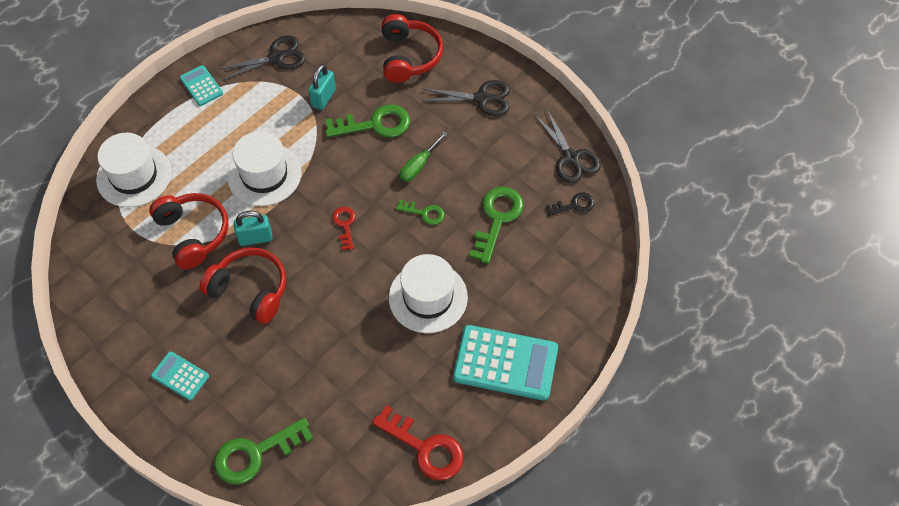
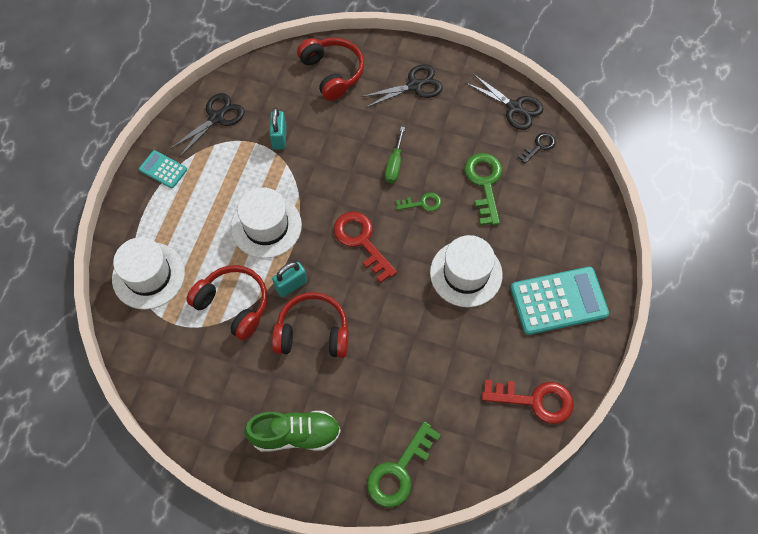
camera: 25 degrees left, 5 degrees up
turquoise calculator [151,351,209,401] -> green shoe [244,411,341,452]
green key [325,104,410,138] -> none
red key [332,207,355,250] -> red key [334,211,397,283], size x1.81

